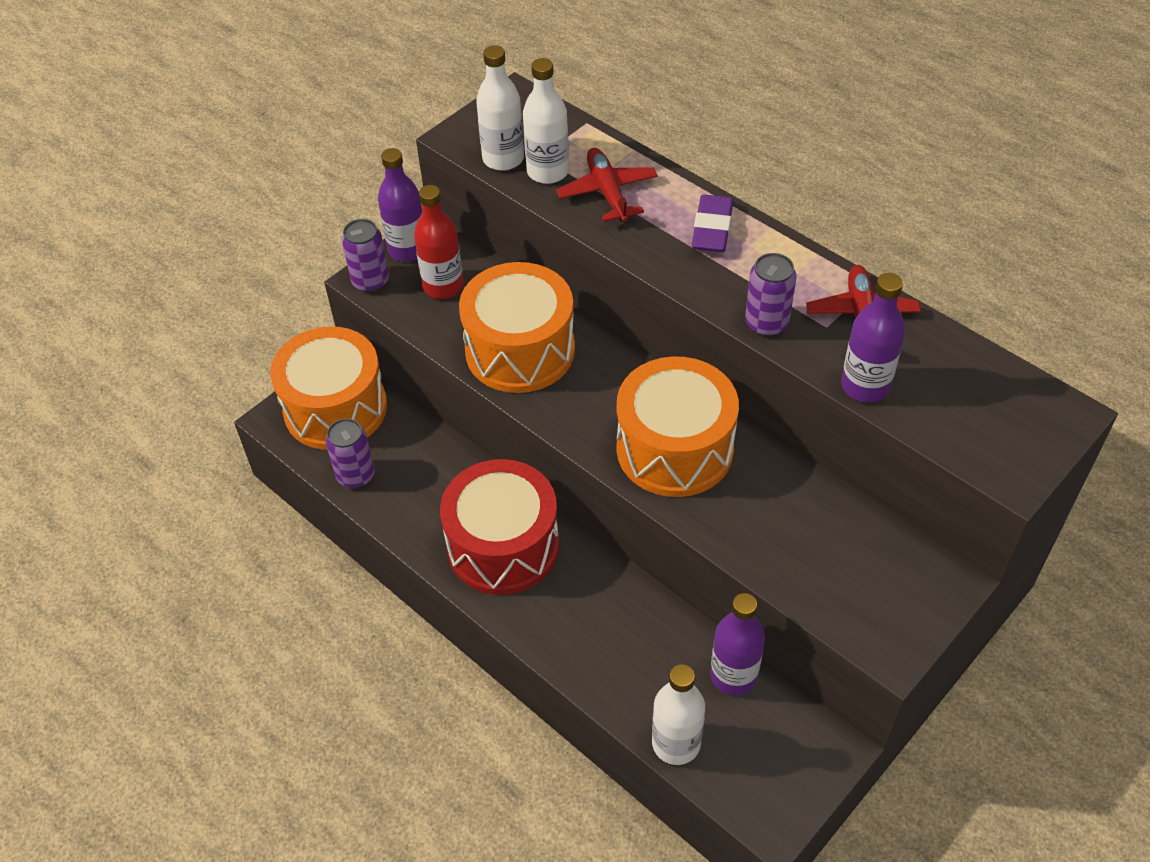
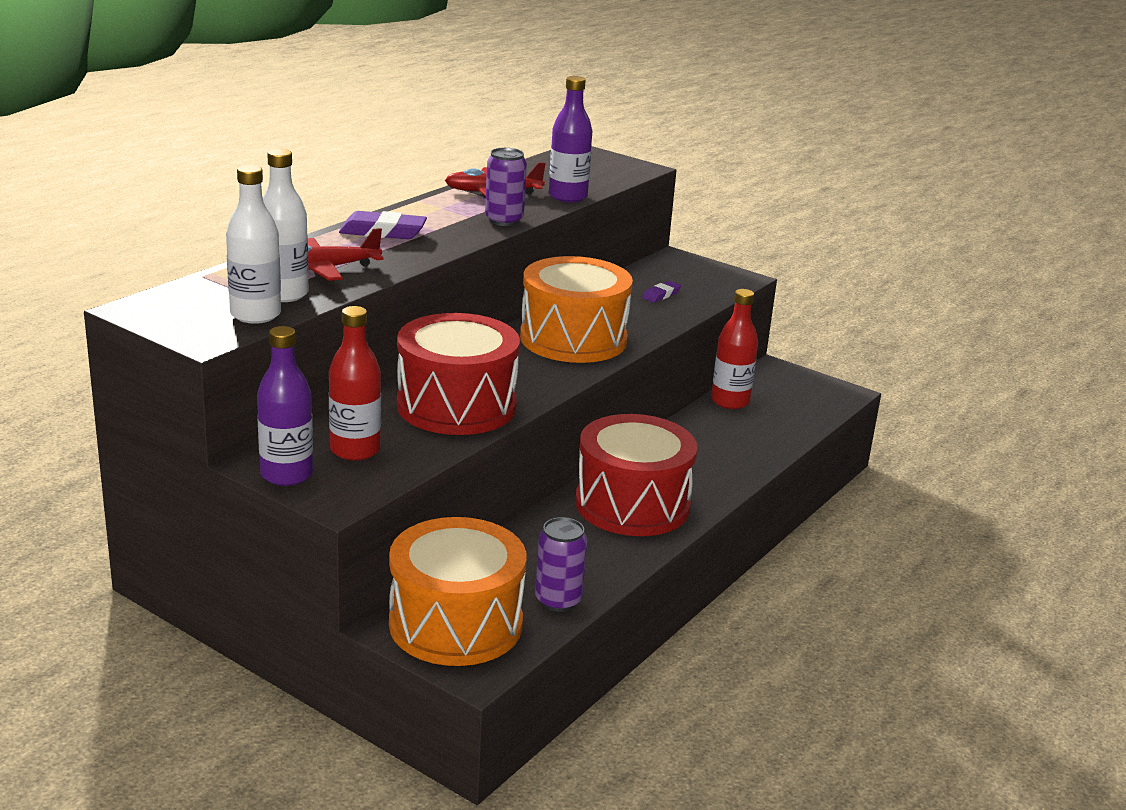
camera: 100 degrees left, 25 degrees down
purple can [342,219,389,292] -> none
orange drum [459,262,575,393] -> red drum [397,313,520,435]
white bottle [652,664,705,765] -> none
purple bottle [710,593,765,696] -> red bottle [711,289,758,409]
none -> purple eraser [642,281,681,303]

